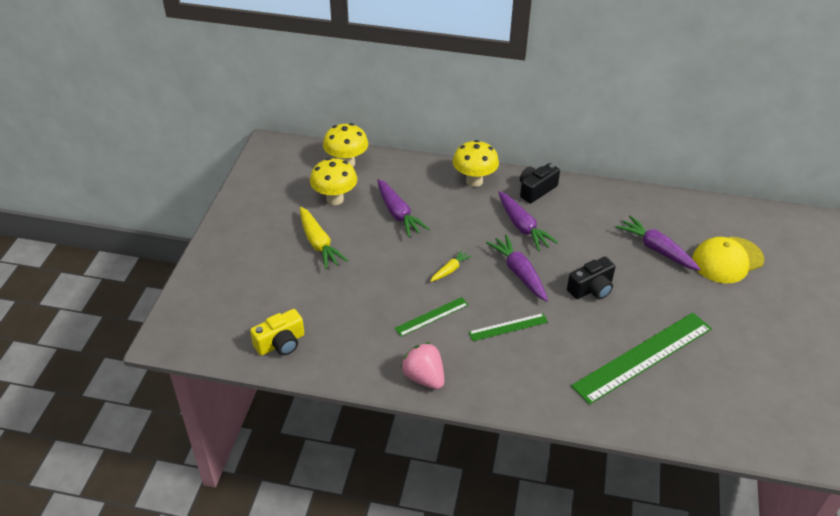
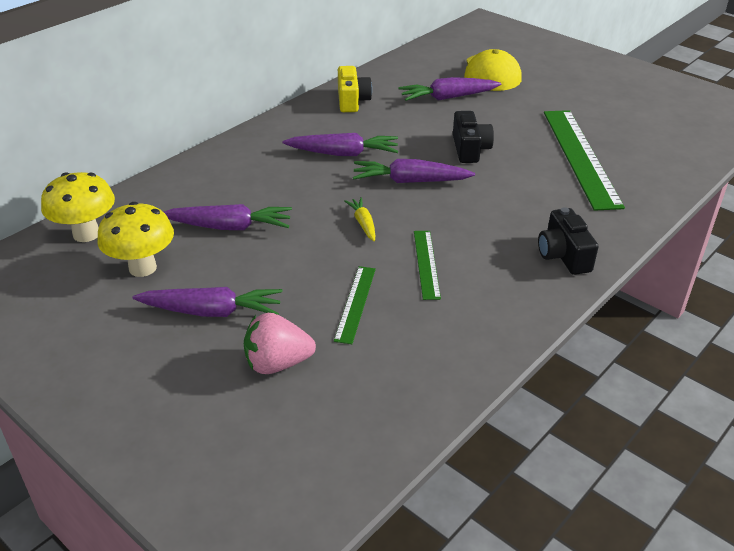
camera: 60 degrees left, 5 degrees down
yellow camera [250,309,304,356] -> yellow camera moved to [338,66,372,112]
yellow carrot [300,207,348,269] -> purple carrot [132,287,282,317]
pink strawberry [401,342,444,389] -> pink strawberry moved to [244,313,316,374]
yellow mushroom [453,140,499,187] -> none
green ruler [469,313,548,341] -> green ruler moved to [334,266,376,344]
black camera [520,163,560,203] -> black camera moved to [538,207,599,275]

